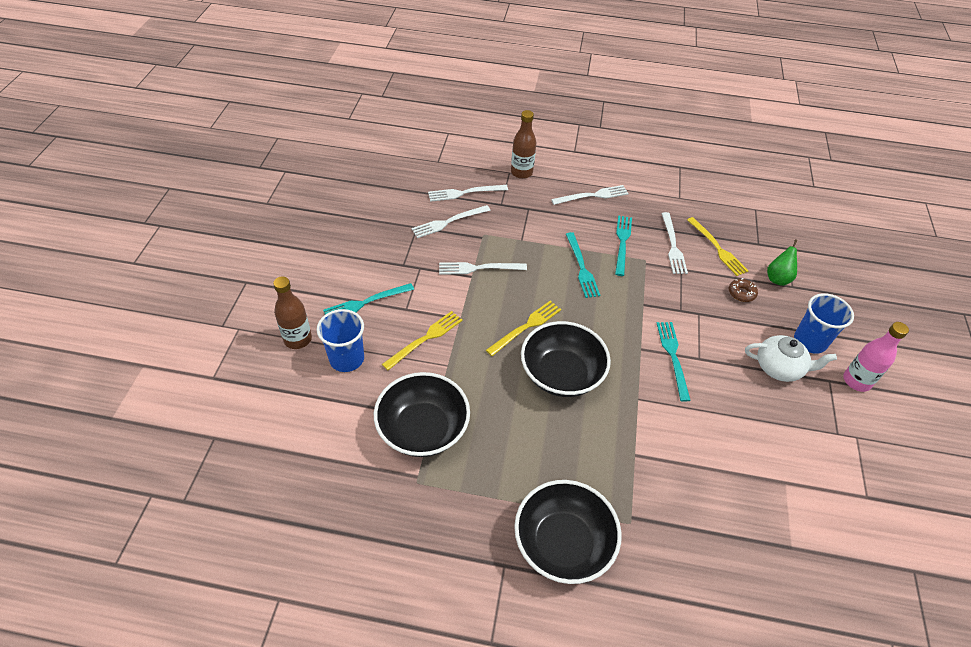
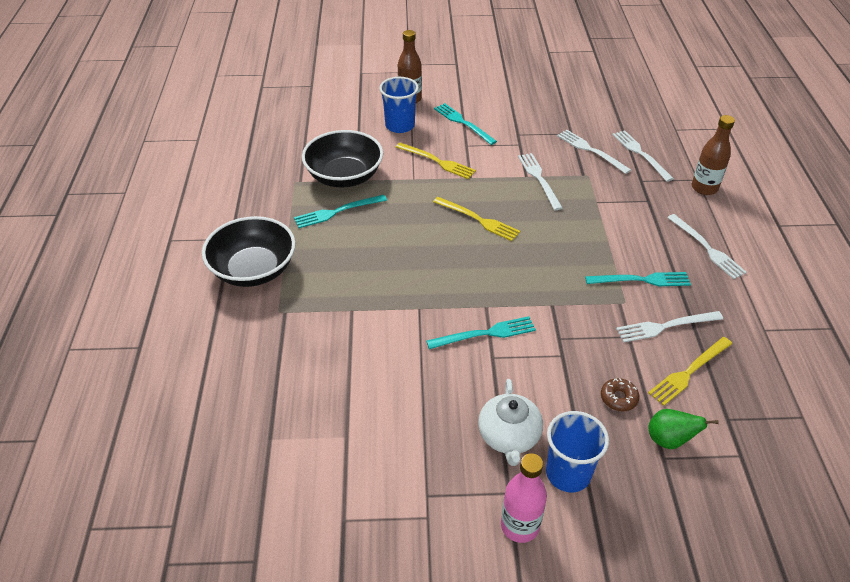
camera: 80 degrees right, 5 degrees down
black bowl [521,321,611,397] -> none
turquoise fork [566,232,600,298] -> turquoise fork moved to [294,195,387,228]

